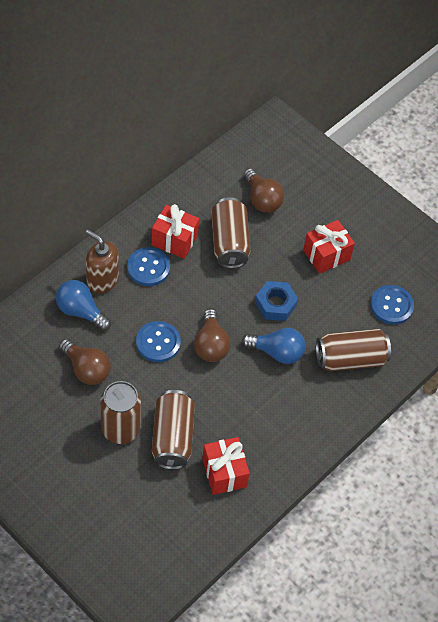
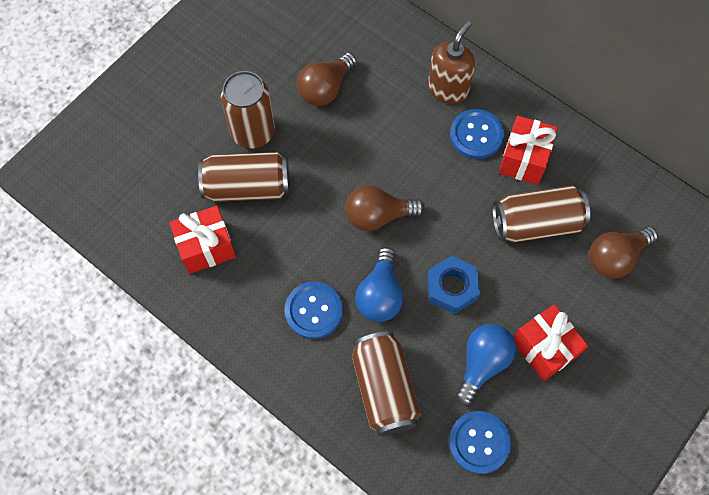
camera: 90 degrees right, 10 degrees up
blue light bulb [56,280,111,331] -> blue light bulb moved to [455,324,516,405]
blue button [136,321,181,362] -> blue button moved to [285,282,343,339]

